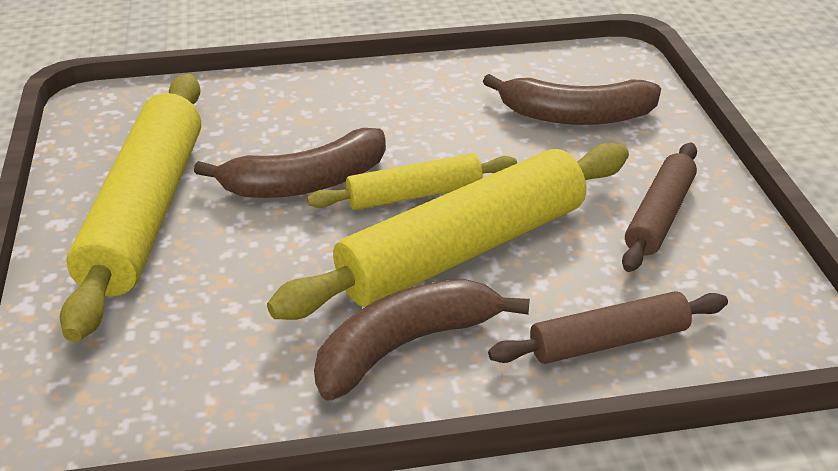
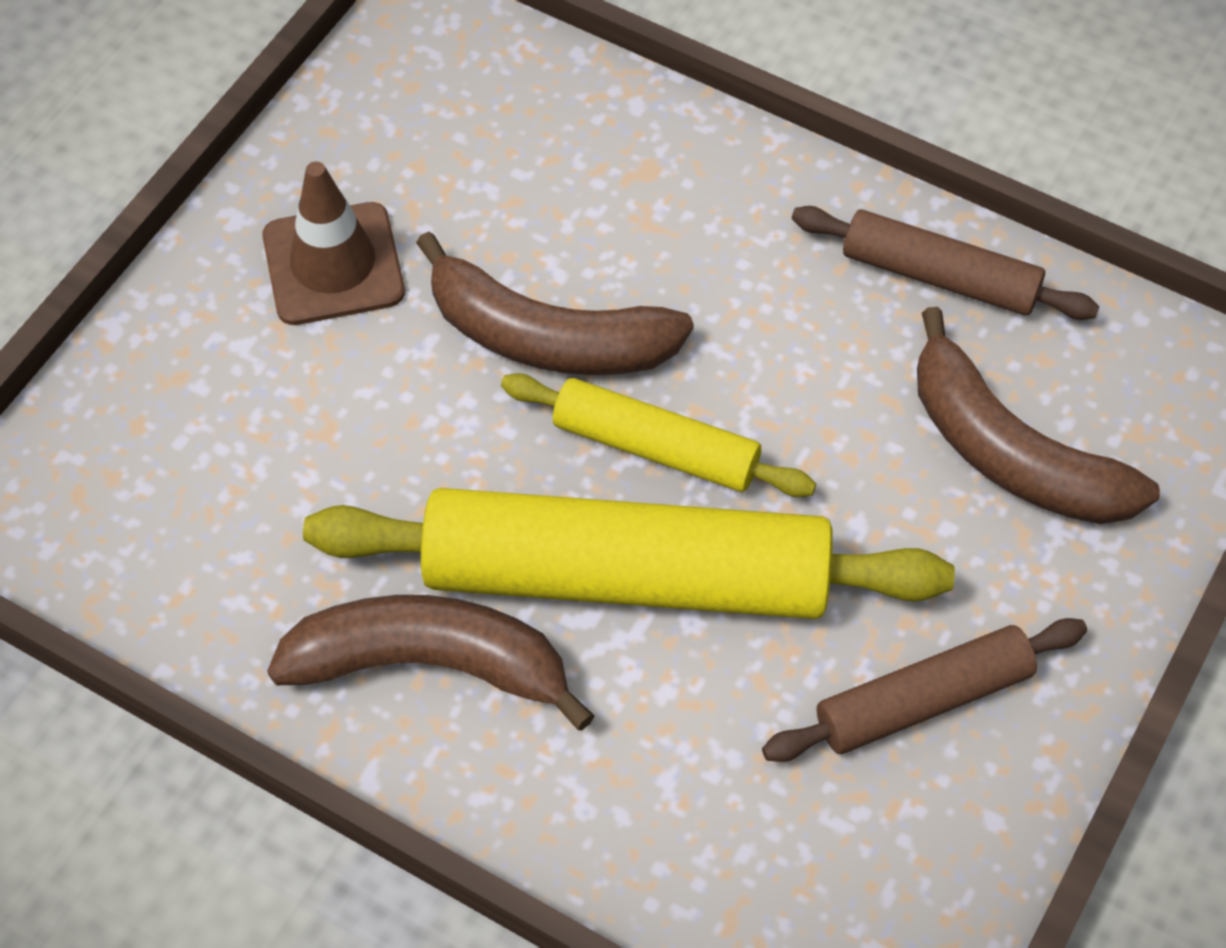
camera: 40 degrees right, 20 degrees up
yellow rolling pin [60,74,201,342] -> brown traffic cone [262,161,405,325]
brown rolling pin [488,291,728,364] -> brown rolling pin moved to [792,206,1100,320]

